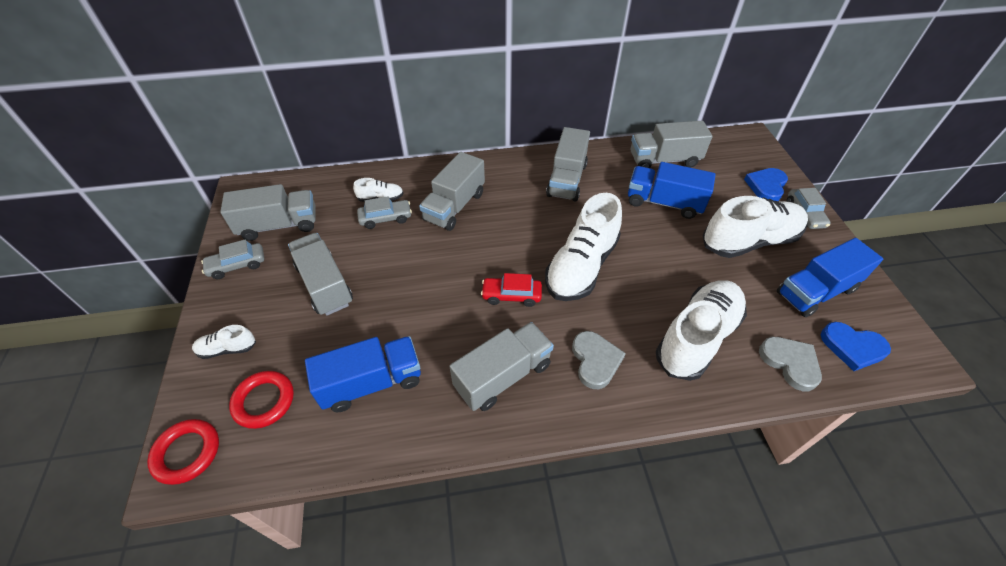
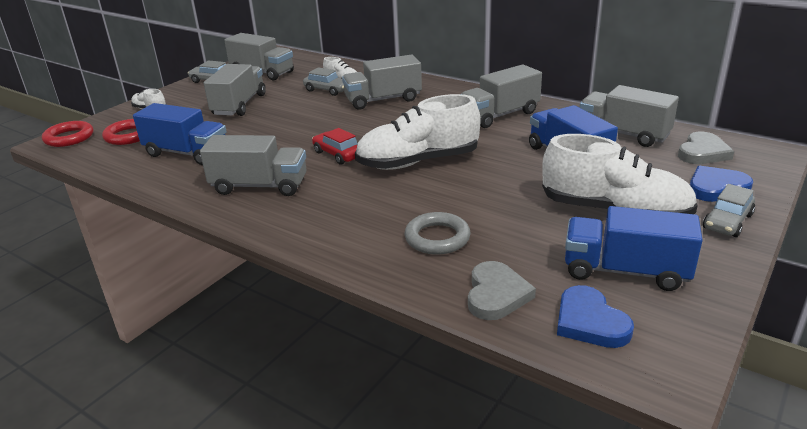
camera: 45 degrees right, 20 degrees down
grey heart [572,331,626,389] -> grey heart moved to [678,132,734,164]
white shoe [656,280,747,381] -> grey ring [404,212,470,255]

